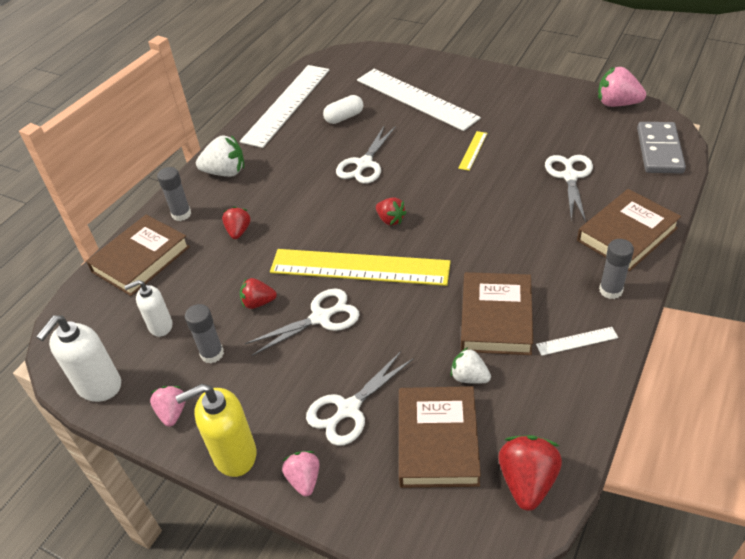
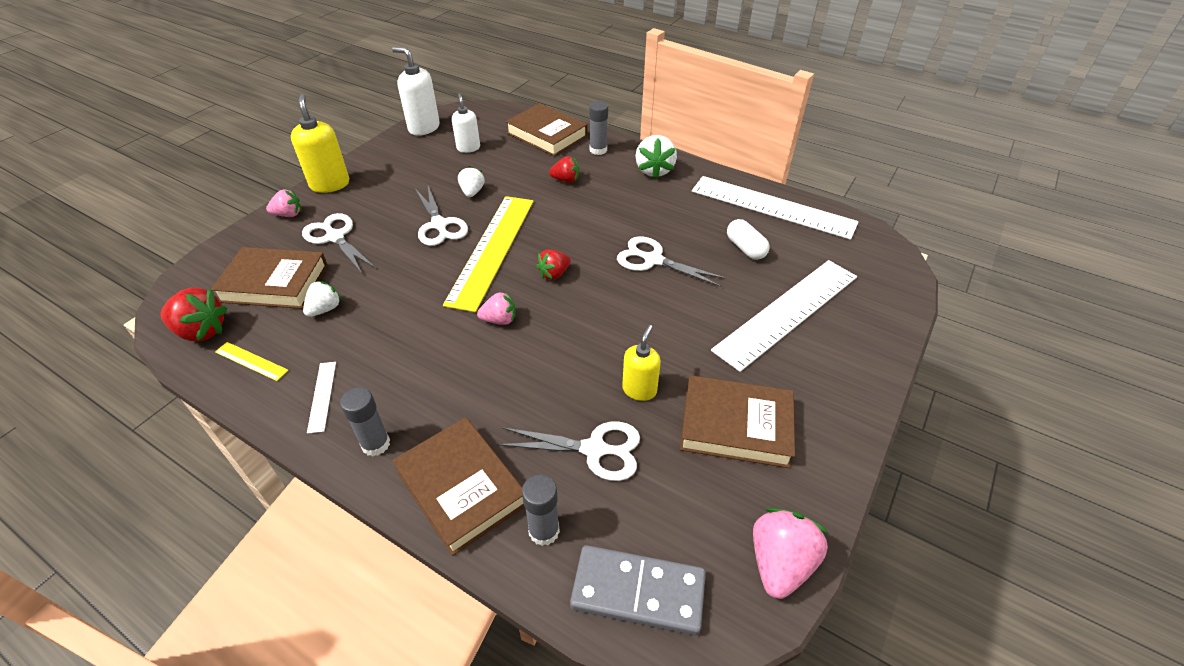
camera: 90 degrees right, 0 degrees up
pink strawberry [150,386,186,427] -> pink strawberry moved to [477,292,516,325]
grey glue stick [185,304,224,364] -> grey glue stick moved to [522,475,560,546]
red strawberry [240,278,277,309] -> white strawberry [458,166,484,197]
yellow ruler [458,131,487,171] -> yellow ruler moved to [215,342,288,381]
brown book [461,272,533,355] -> brown book moved to [680,375,795,468]
none -> yellow soap dispenser [622,325,661,401]

